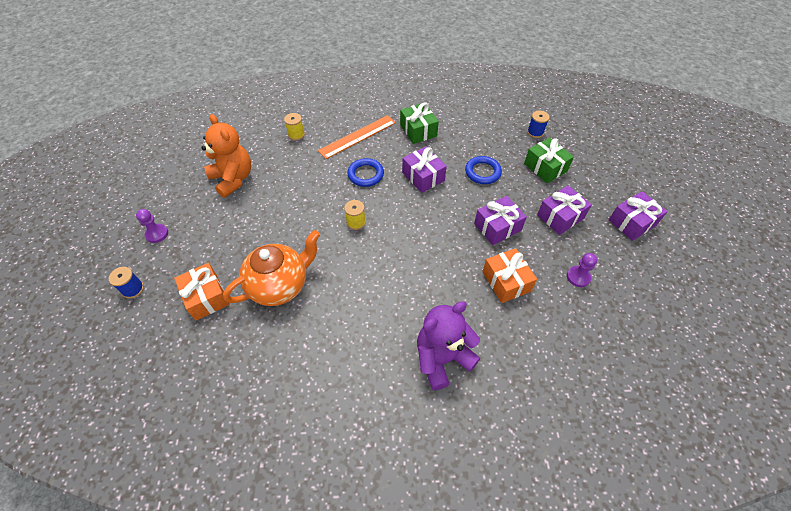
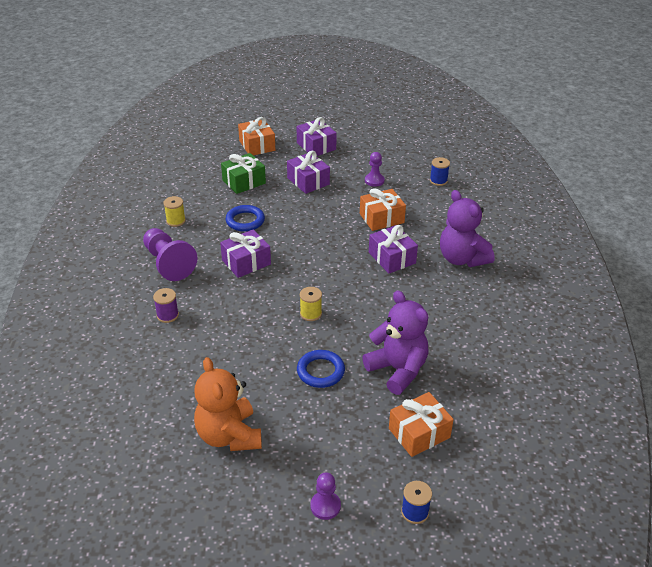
camera: 90 degrees left, 15 degrees down
orange teddy bear [202,114,251,198] -> orange teddy bear turned 75 degrees counterclockwise [194,357,262,451]
orange teapot [223,230,320,306] -> purple teddy bear [362,290,429,395]
yellow spool [284,113,305,141] -> yellow spool moved to [163,196,186,227]
orange ruler [318,115,396,159] -> purple spool [153,288,179,323]
blue ring [347,158,384,187] -> blue ring moved to [297,350,345,388]
green gift [400,102,439,144] -> purple pawn [143,228,197,281]
purple gift [474,196,527,245] -> purple gift moved to [369,225,418,273]
blue spool [527,111,550,138] -> blue spool moved to [430,157,450,186]
none -> orange gift [238,117,275,156]

